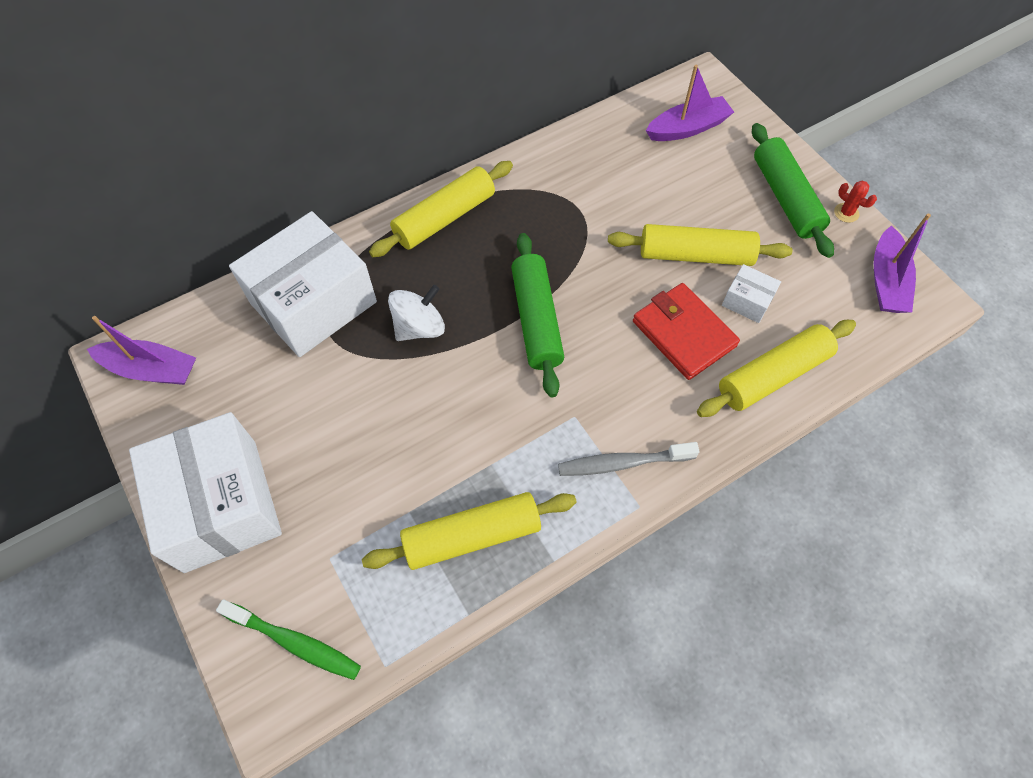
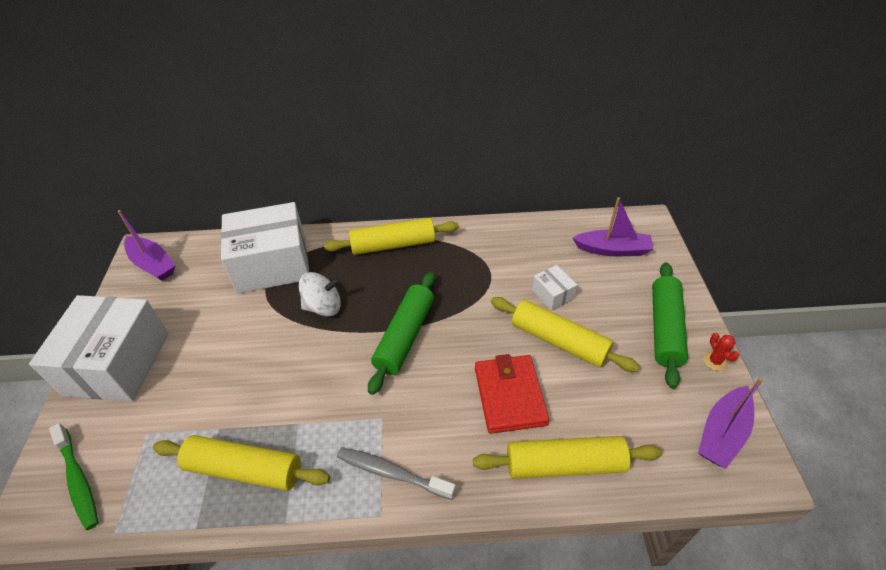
camera: 30 degrees right, 15 degrees down
white box [722,264,781,323] -> white box moved to [532,265,577,311]

